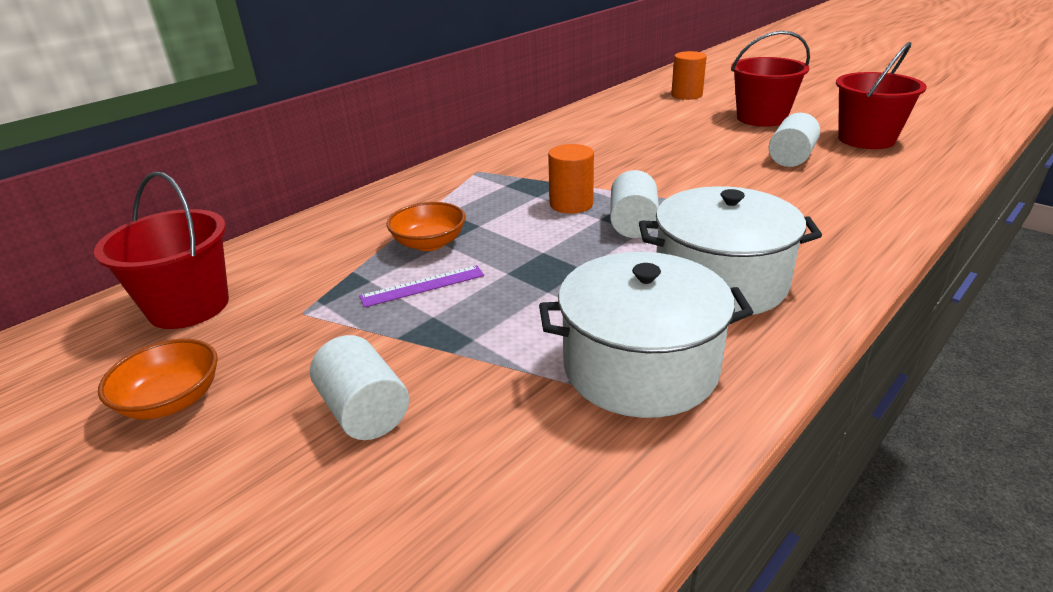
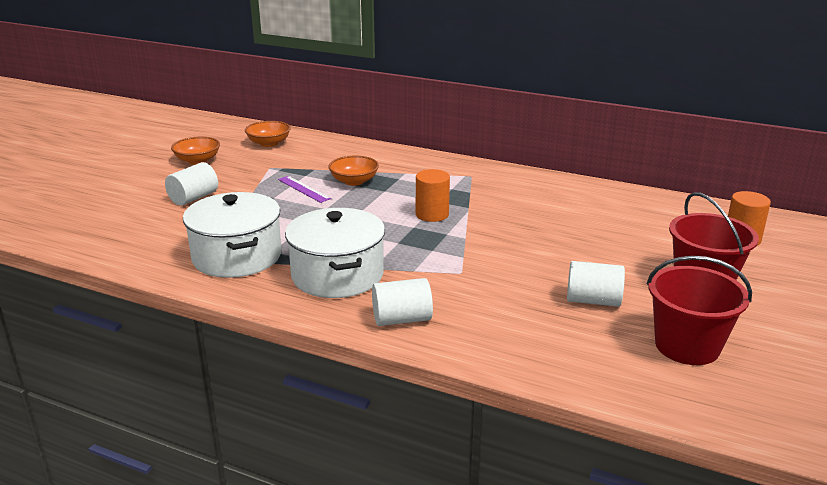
camera: 70 degrees right, 5 degrees down
red bucket [94,172,229,329] -> orange bowl [245,121,291,147]
white cylinder [610,170,659,238] -> white cylinder moved to [372,278,433,326]

